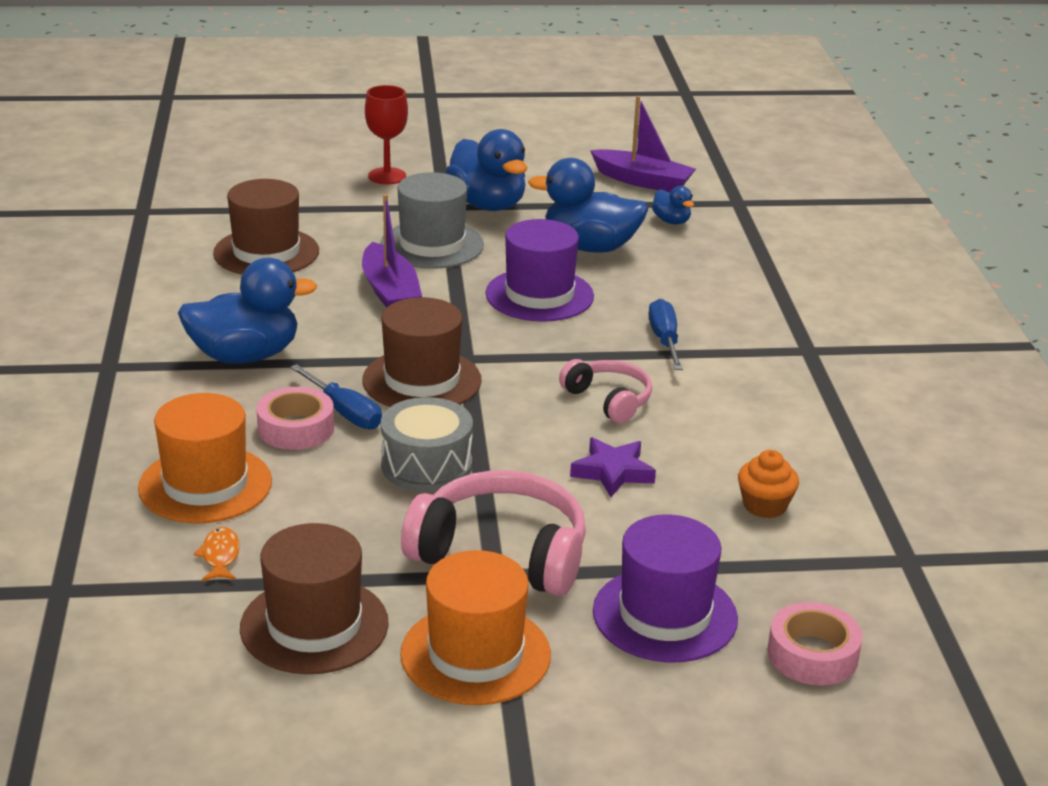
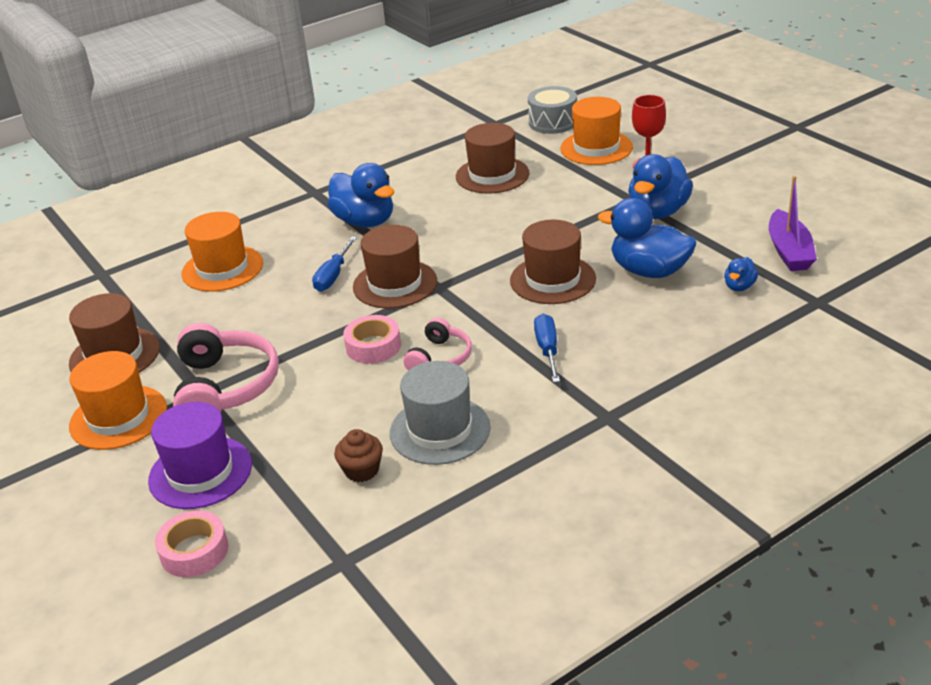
camera: 65 degrees right, 5 degrees up
orange fish [194,527,240,581] -> none
pink tape [257,387,334,450] -> pink tape moved to [343,315,401,364]
purple boat [362,194,422,308] -> none
grey hat [380,172,484,269] -> grey hat moved to [390,361,491,465]
grey drum [381,397,473,492] -> grey drum moved to [528,86,577,134]
purple hat [485,219,594,322] -> brown hat [510,220,596,304]
blue duck [528,158,648,253] -> blue duck turned 45 degrees counterclockwise [598,198,696,278]
purple star [570,437,656,497] -> none
blue screwdriver [648,299,683,370] -> blue screwdriver turned 60 degrees counterclockwise [534,314,560,383]
orange cupcake [738,450,799,518] -> brown cupcake [334,429,383,482]
none -> orange hat [560,97,633,165]

